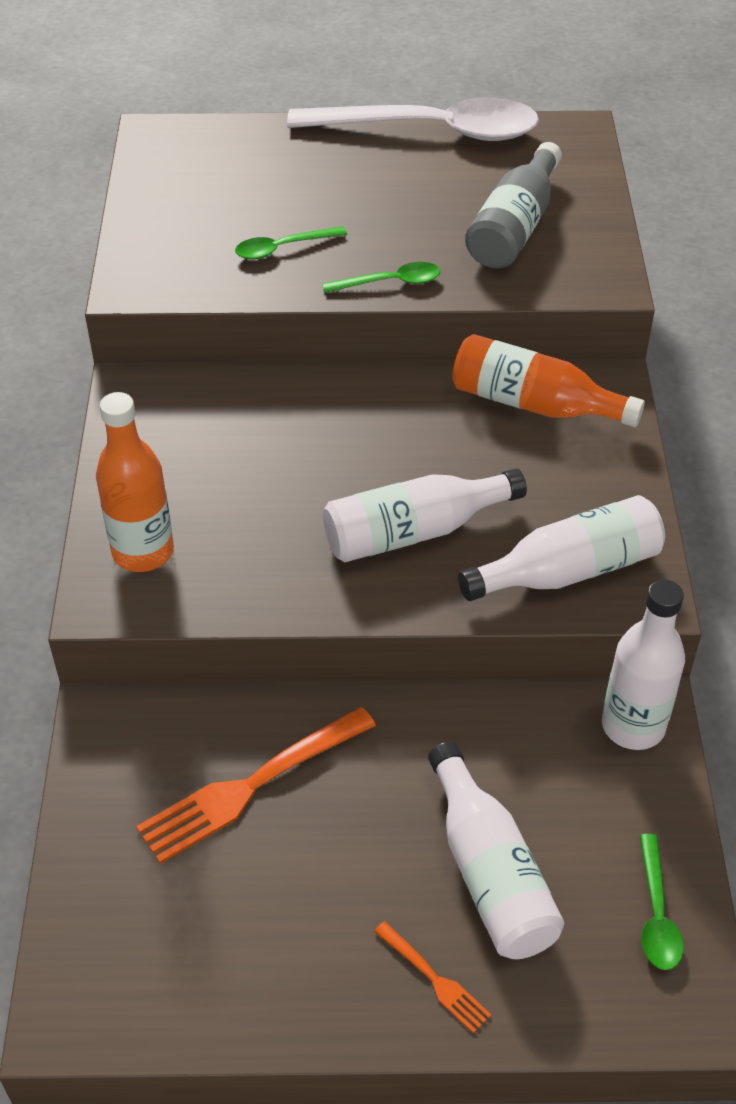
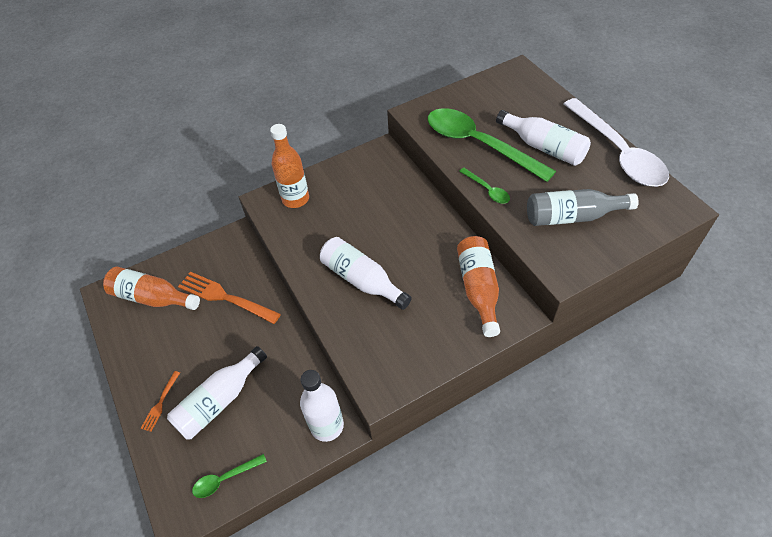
camera: 65 degrees right, 5 degrees up
green spoon [235,226,347,260] -> green spoon [428,108,556,182], size x2.35
white bottle [458,495,665,601] -> white bottle moved to [496,110,591,166]
none -> orange bottle [103,267,200,310]

